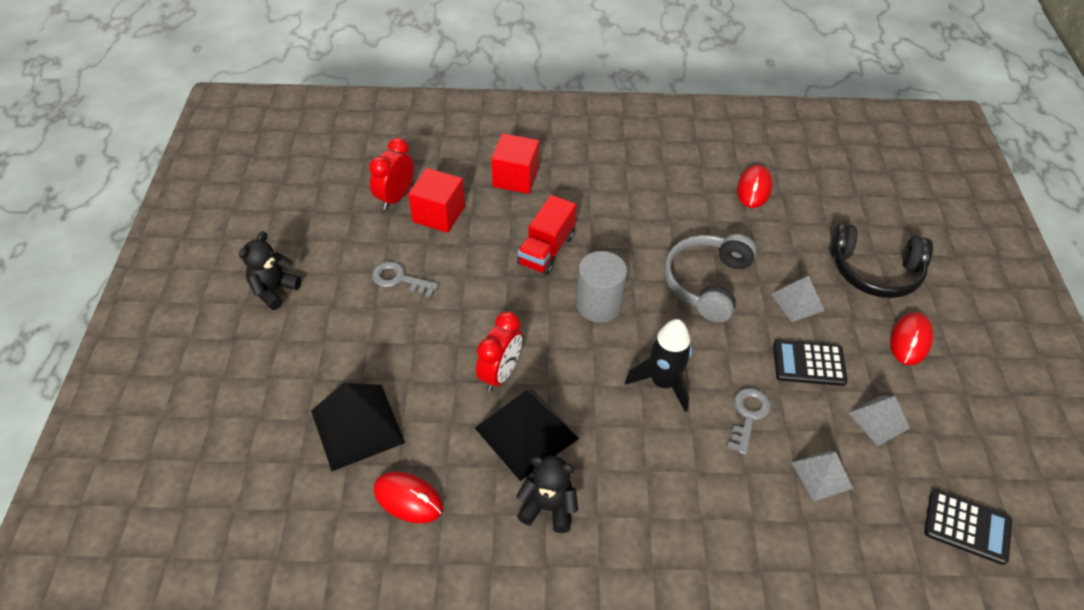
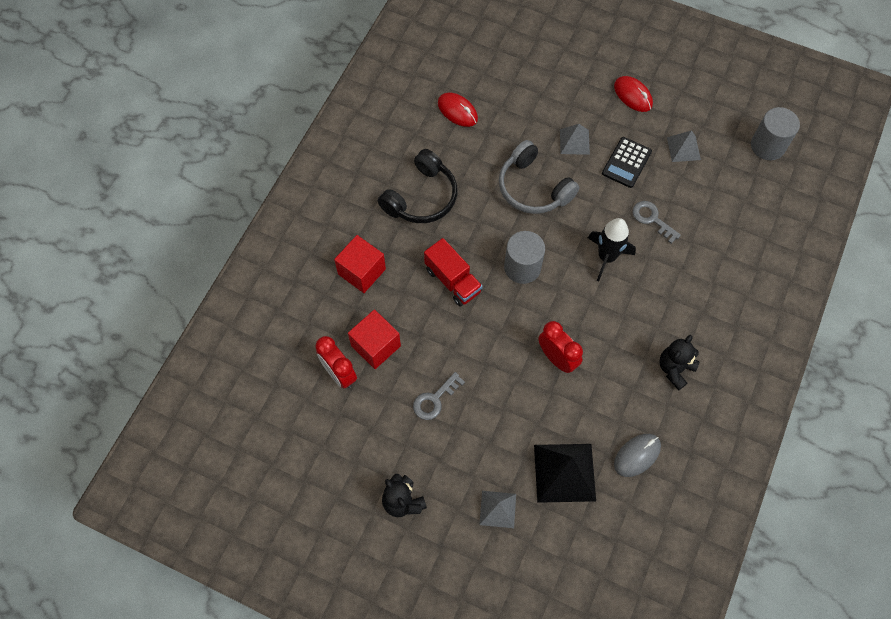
camera: 65 degrees left, 15 degrees up
red mouse [374,471,443,523] -> grey mouse [614,434,661,477]
black pyramid [475,389,579,481] -> none
grey pyramid [791,450,853,502] -> grey pyramid moved to [479,491,516,528]
black headphones [830,223,933,298] -> black headphones moved to [378,149,457,223]
black calculator [924,489,1012,565] -> grey cylinder [751,107,800,160]

